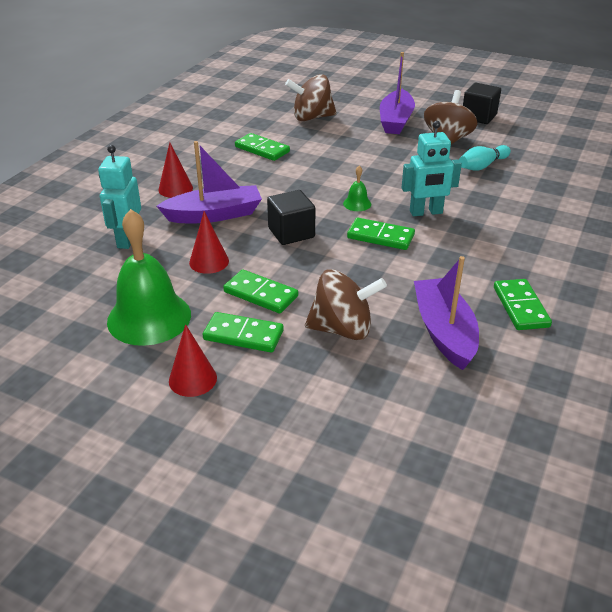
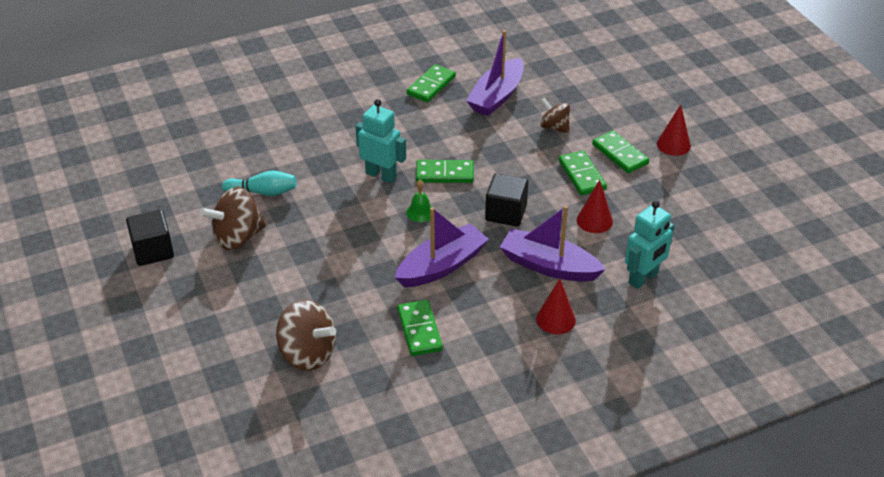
camera: 140 degrees left, 5 degrees up
green bell [107,209,191,346] -> none
brown spinning top [305,269,387,340] -> brown spinning top [540,98,570,134], size x0.62
green domino [347,218,415,250] -> green domino turned 60 degrees counterclockwise [416,160,474,183]
purple boat [380,52,415,134] -> purple boat moved to [395,207,489,287]

